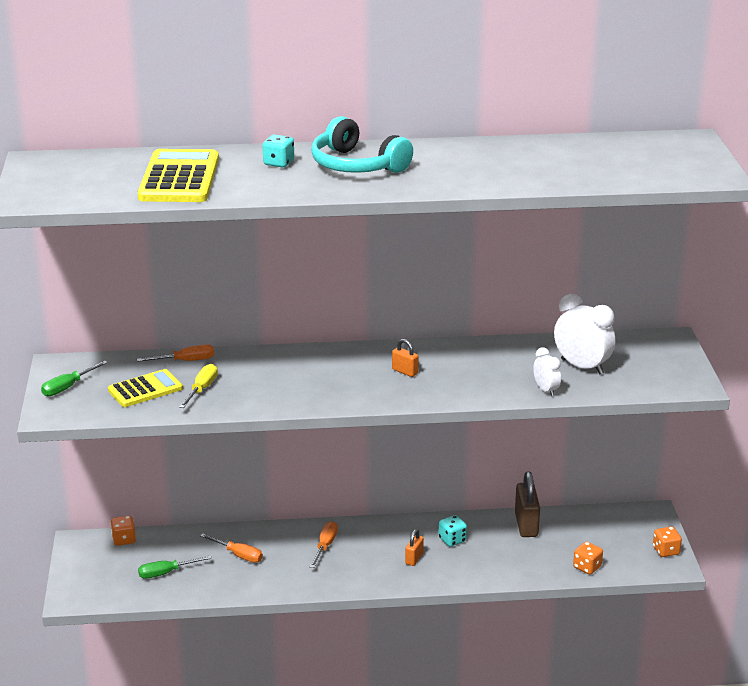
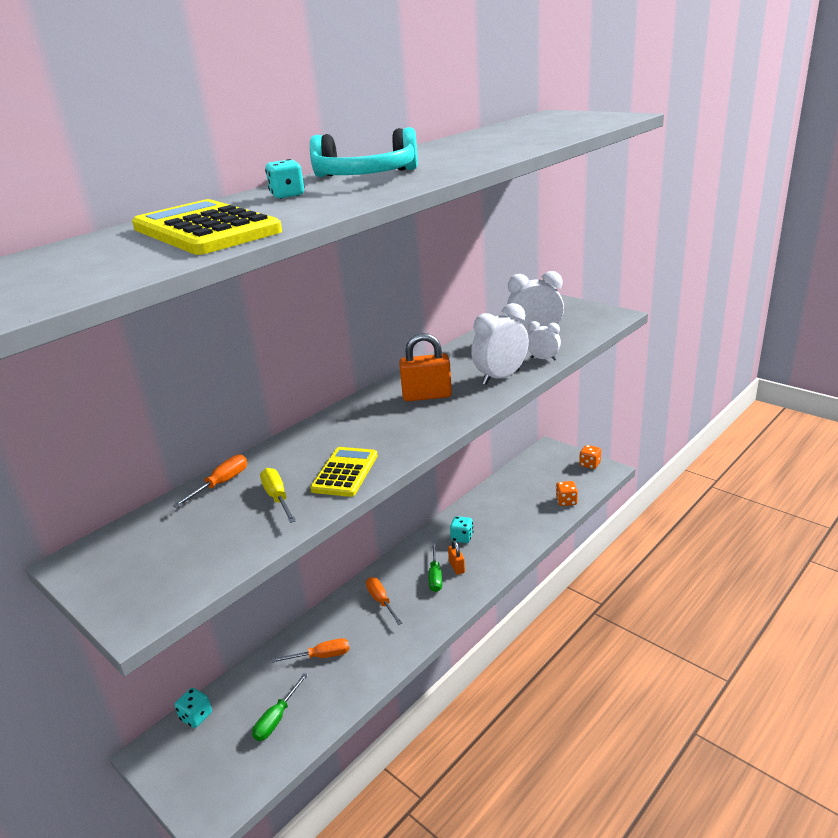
camera: 40 degrees left, 0 degrees up
green screwdriver [41,361,108,396] -> green screwdriver moved to [429,543,442,592]
yellow calculator [108,369,183,407] -> yellow calculator moved to [310,447,378,497]
orange dice [110,516,136,546] -> turquoise dice [175,688,212,728]
orange padlock [392,339,419,377] -> orange padlock [399,333,452,401], size x1.82
brown padlock [515,471,540,537] -> none
none -> white clock [471,303,529,385]

